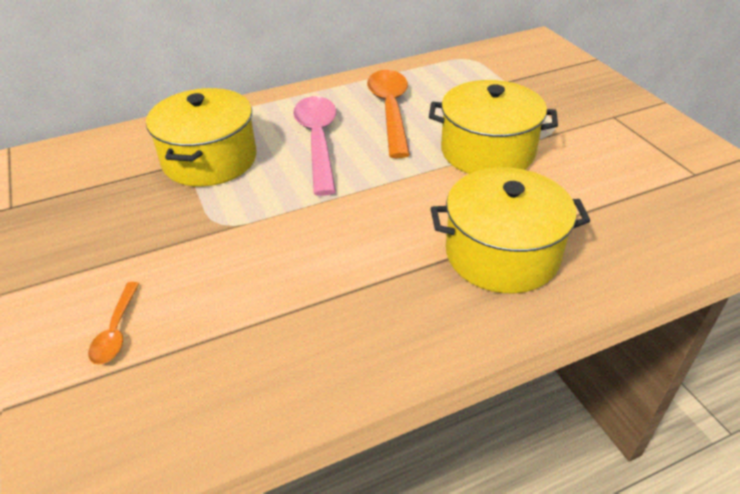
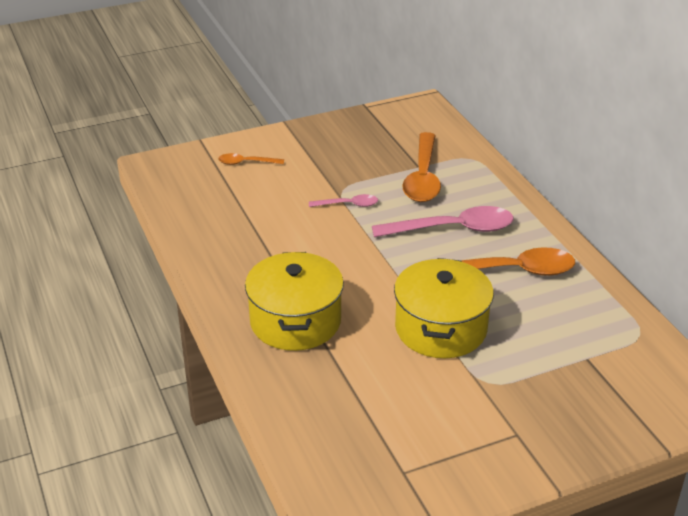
camera: 90 degrees right, 5 degrees down
yellow pot [146,88,256,187] -> orange spoon [402,132,441,202]
none -> pink spoon [309,194,378,207]

